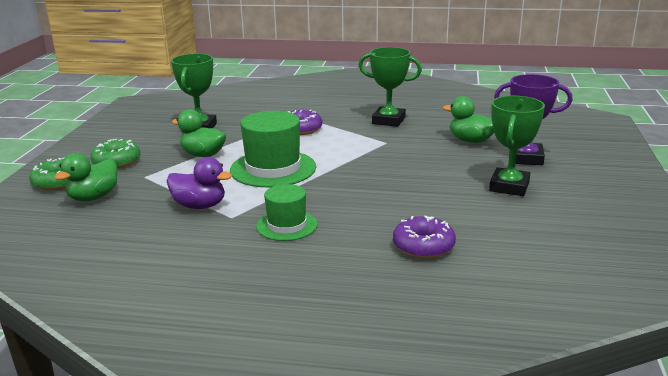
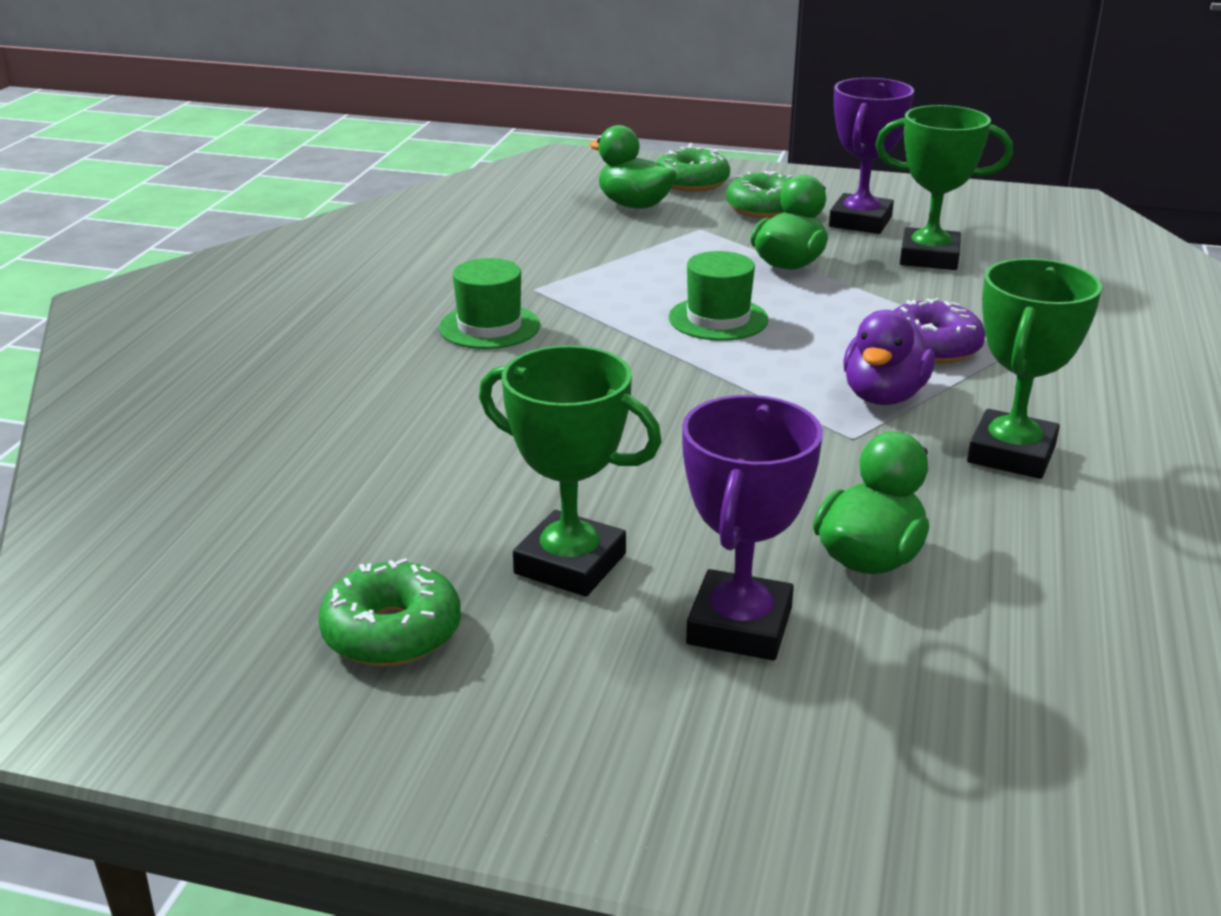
camera: 95 degrees right, 5 degrees up
purple duck [167,157,232,209] -> purple duck moved to [844,310,935,405]
green hat [230,111,316,187] -> green hat [669,251,769,341], size x0.60
purple donut [393,216,456,259] -> none
none -> green donut [318,558,461,667]
none -> purple trophy [829,78,914,234]

